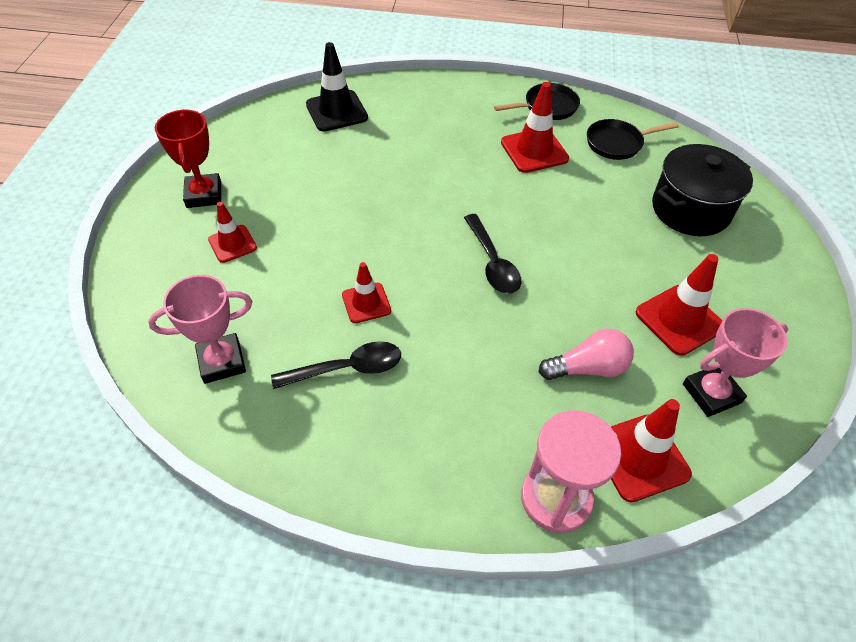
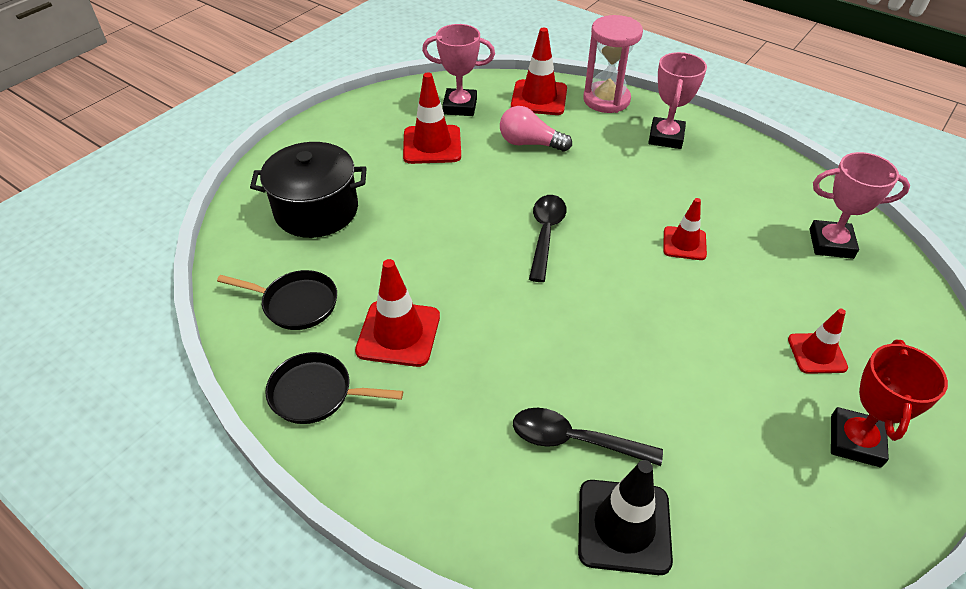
camera: 150 degrees left, 5 degrees down
black spoon [271,341,401,389] -> black spoon moved to [513,408,663,466]
none -> pink trophy [648,52,707,149]

